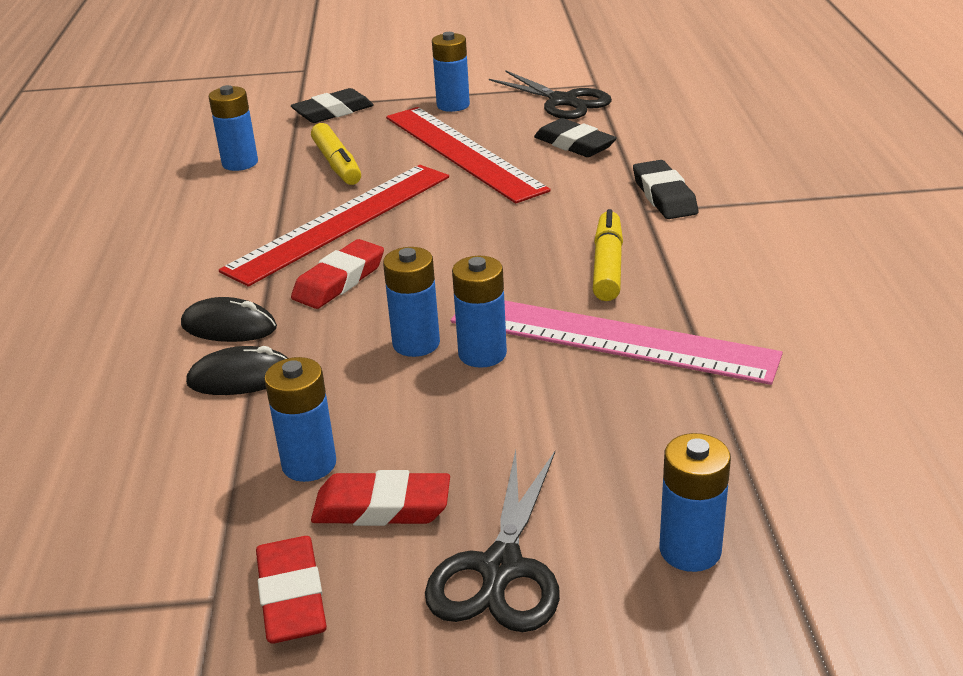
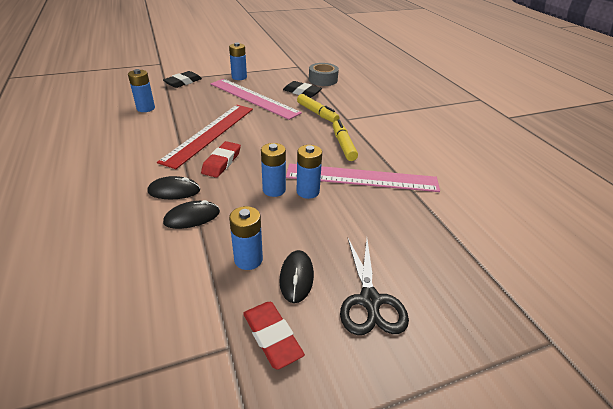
camera: 20 degrees left, 5 degrees up
yellow marker [311,123,361,185] -> yellow marker moved to [297,94,340,123]
red eraser [311,470,450,526] -> black mouse [279,250,314,303]
red ruler [386,107,551,203] -> pink ruler [210,79,302,120]
black scissors [489,70,612,119] -> none
black eraser [633,160,698,219] -> none
blue battery [659,433,731,572] -> none
none -> grey tape [309,63,339,86]

